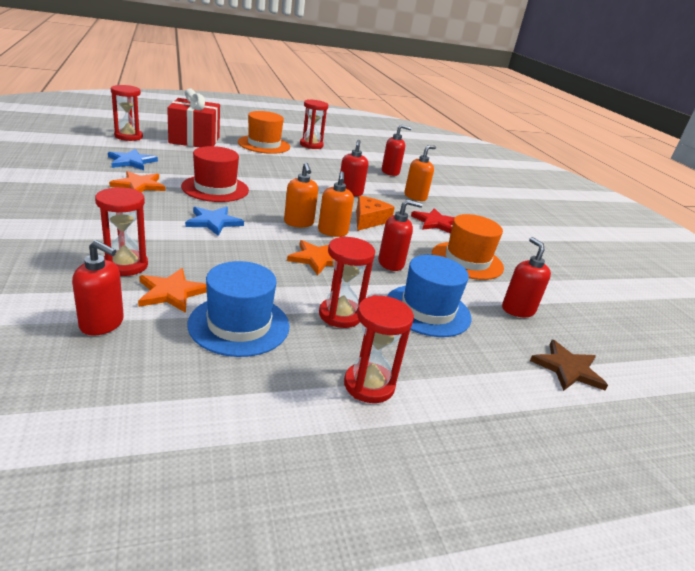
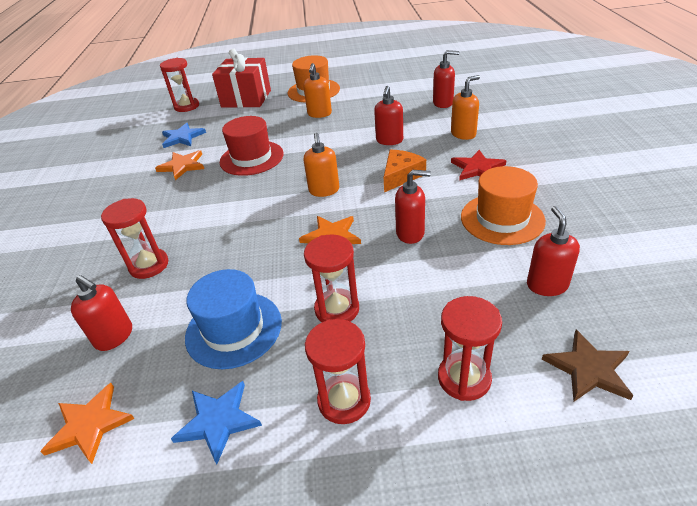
camera: 20 degrees right, 10 degrees up
orange star [138,268,207,313] -> orange star moved to [40,383,135,464]
blue star [185,206,244,236] -> blue star moved to [171,381,262,464]
red hourglass [300,100,328,149] -> red hourglass moved to [438,296,502,401]
orange soap dispenser [318,171,354,237] -> orange soap dispenser moved to [303,63,332,118]
blue hat [387,255,471,337] -> none

